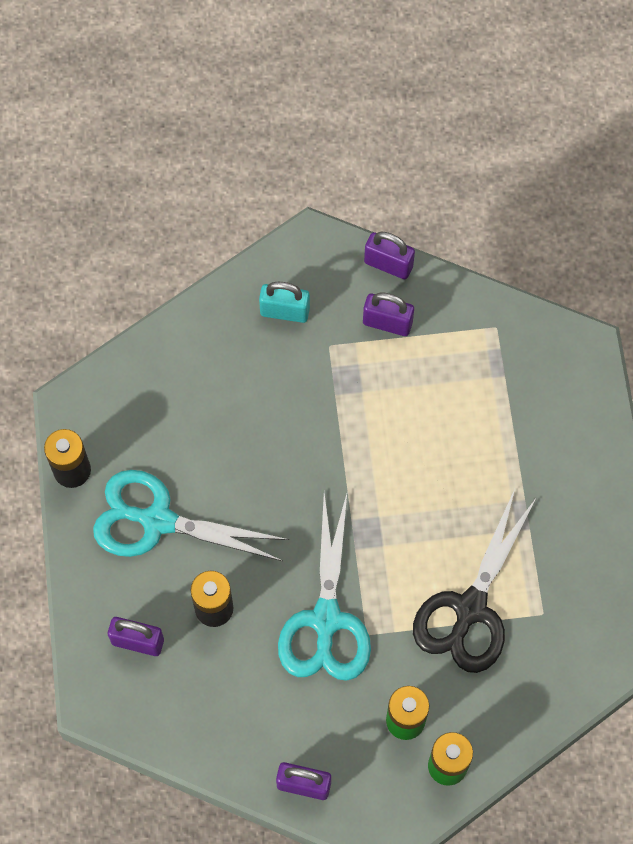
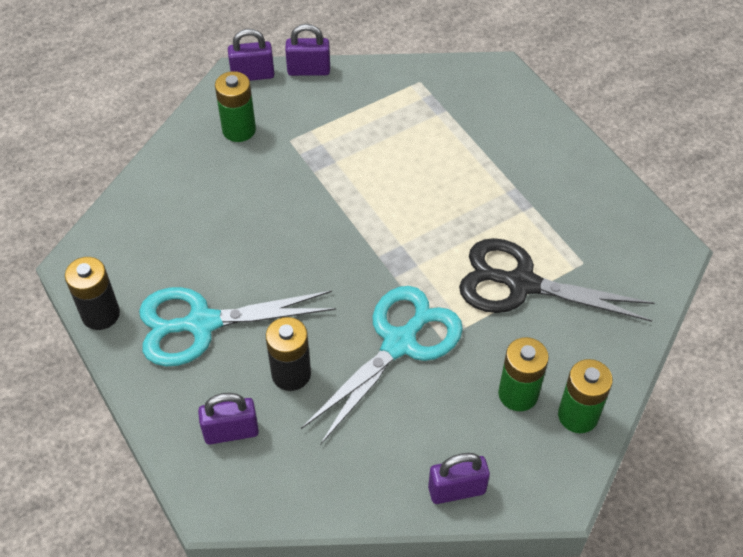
camera: 25 degrees left, 15 degrees down
turquoise padlock [259,282,310,323] -> green battery [215,71,256,142]
turquoise scissors [278,493,371,681] -> turquoise scissors turned 120 degrees counterclockwise [301,286,463,445]
purple padlock [363,293,414,336] -> purple padlock moved to [228,29,274,81]
black scissors [413,489,537,673] -> black scissors turned 105 degrees clockwise [459,238,655,322]

